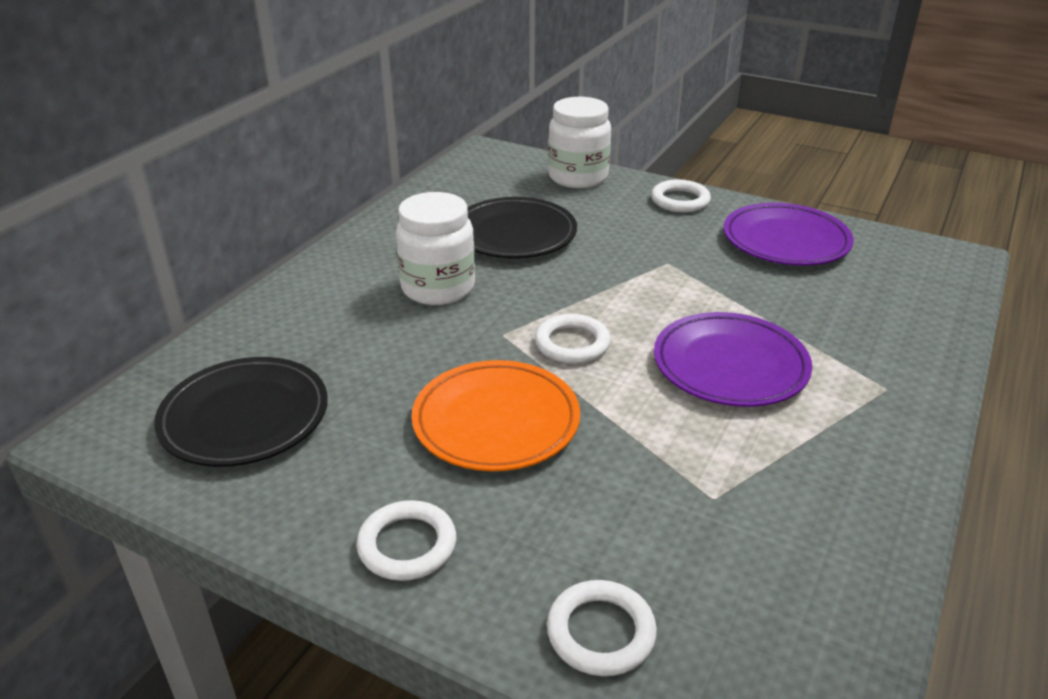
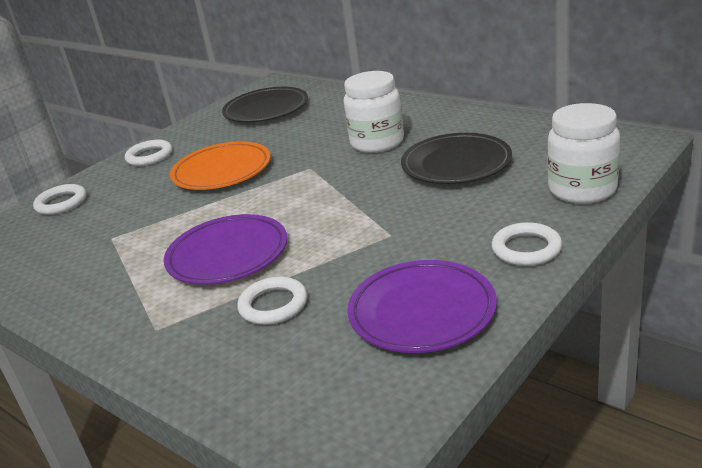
camera: 105 degrees right, 5 degrees down
white ring [535,314,611,364] -> white ring moved to [238,277,307,325]

